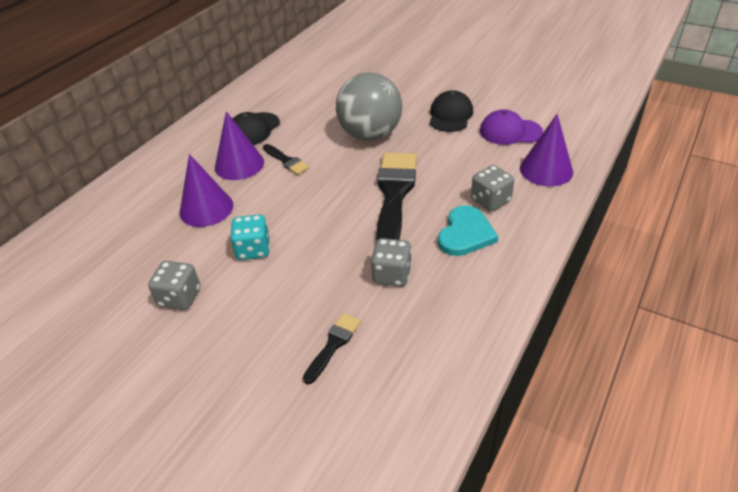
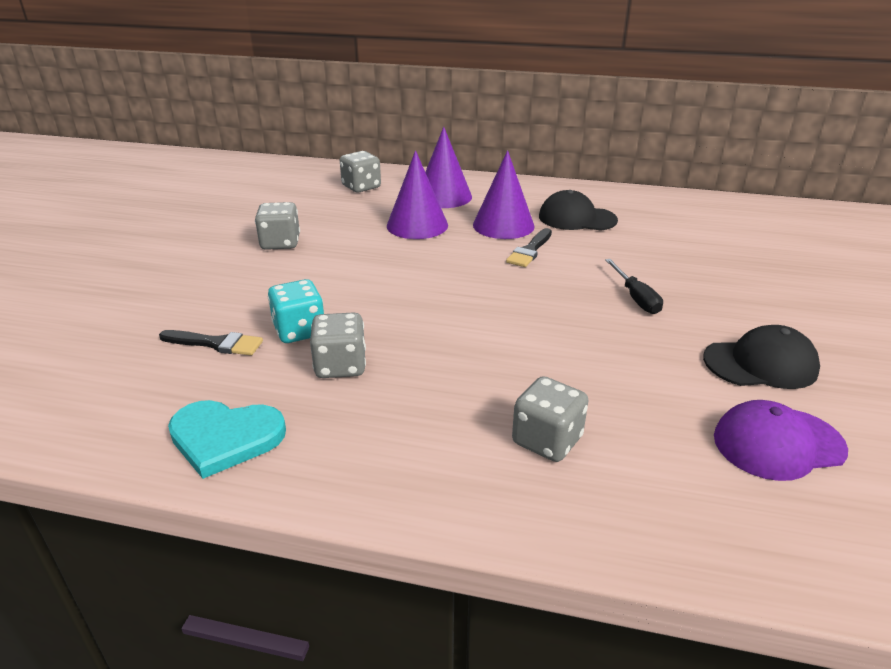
camera: 70 degrees right, 10 degrees down
turquoise dice [230,214,270,260] -> turquoise dice moved to [268,279,324,343]
grey ball [336,72,402,141] -> black screwdriver [605,259,663,314]
black brush [376,153,417,241] -> none
turquoise heart [438,205,498,256] -> turquoise heart moved to [168,400,286,479]
purple cap [480,109,543,145] -> purple cap turned 90 degrees counterclockwise [714,400,848,481]
purple cone [520,114,573,186] -> purple cone moved to [425,126,472,208]
none -> grey dice [340,151,381,192]

